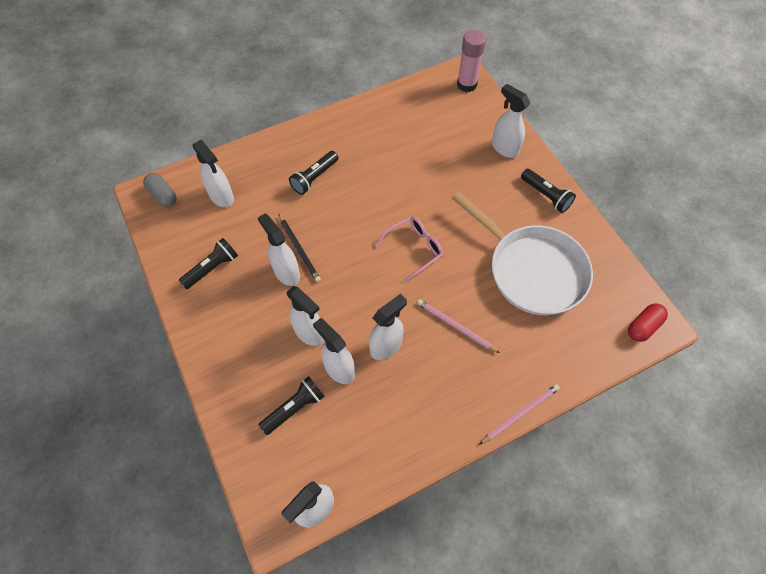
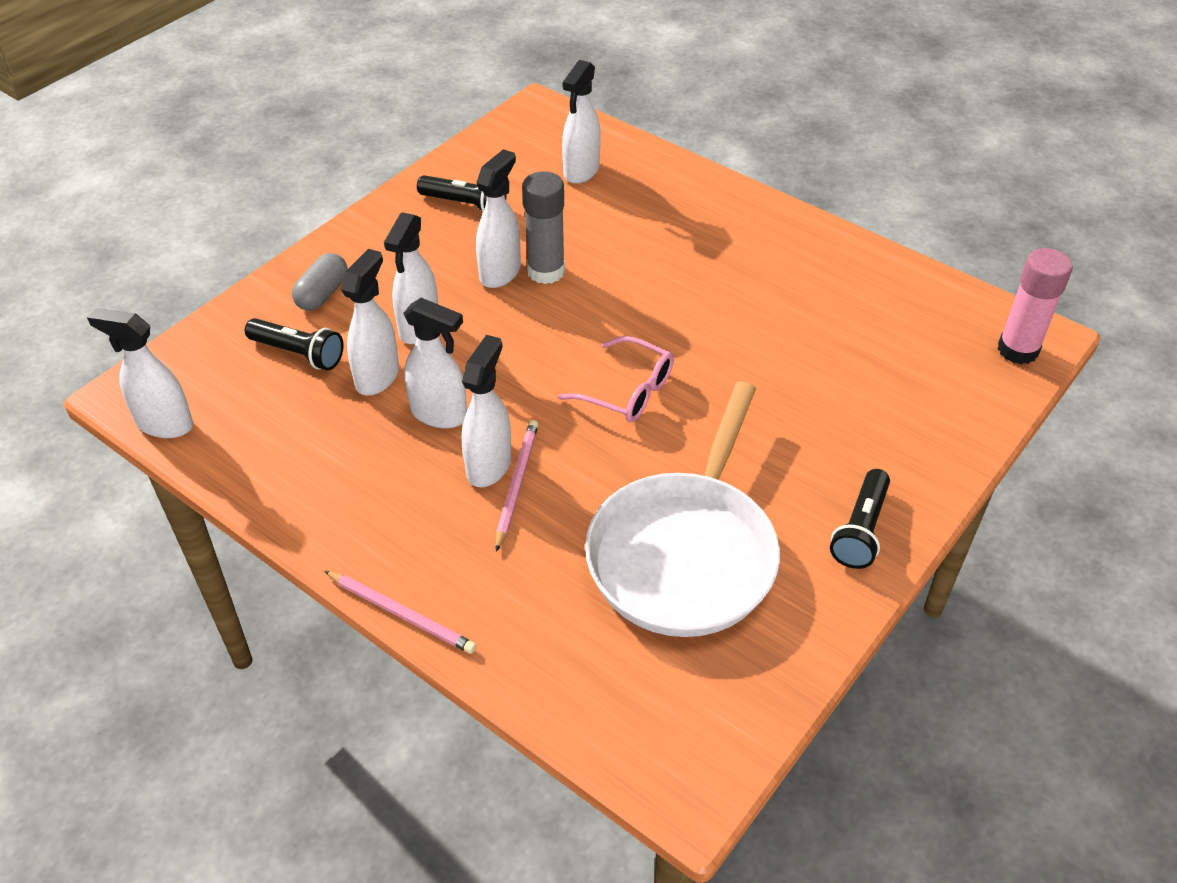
camera: 65 degrees right, 15 degrees down
grey capsule [143,173,176,207] -> grey capsule moved to [292,253,348,311]
black pencil [278,214,321,282] -> grey glue stick [522,171,565,284]
black flashlight [289,151,338,195] -> none
white spray bottle [492,84,530,158] -> white spray bottle moved to [462,335,511,487]
red capsule [628,303,668,342] -> none

